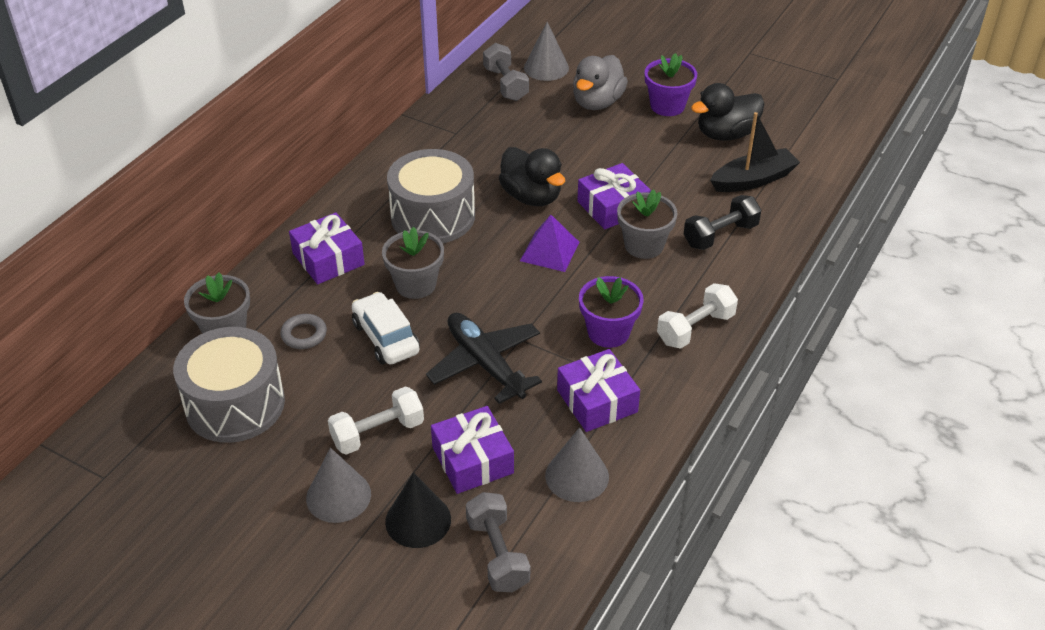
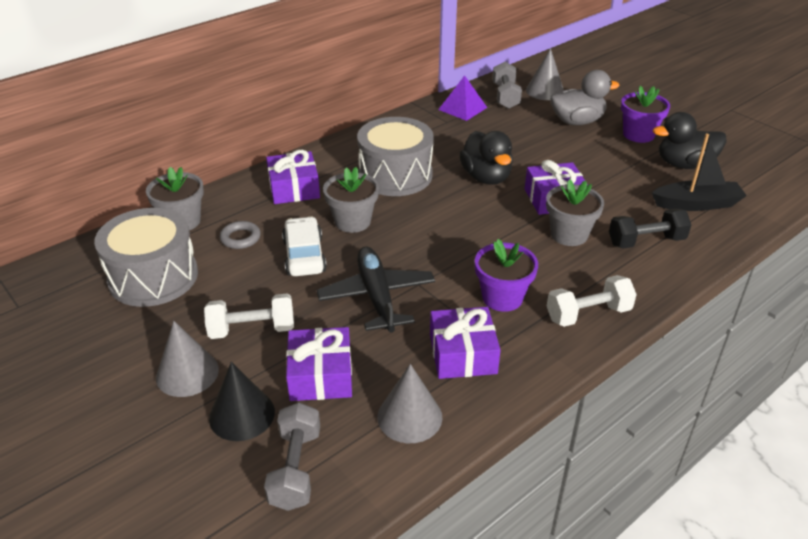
camera: 20 degrees right, 5 degrees down
purple pyramid [520,215,580,272] -> purple pyramid moved to [438,75,487,121]
grey duck [573,55,628,110] -> grey duck turned 150 degrees counterclockwise [550,70,620,125]

